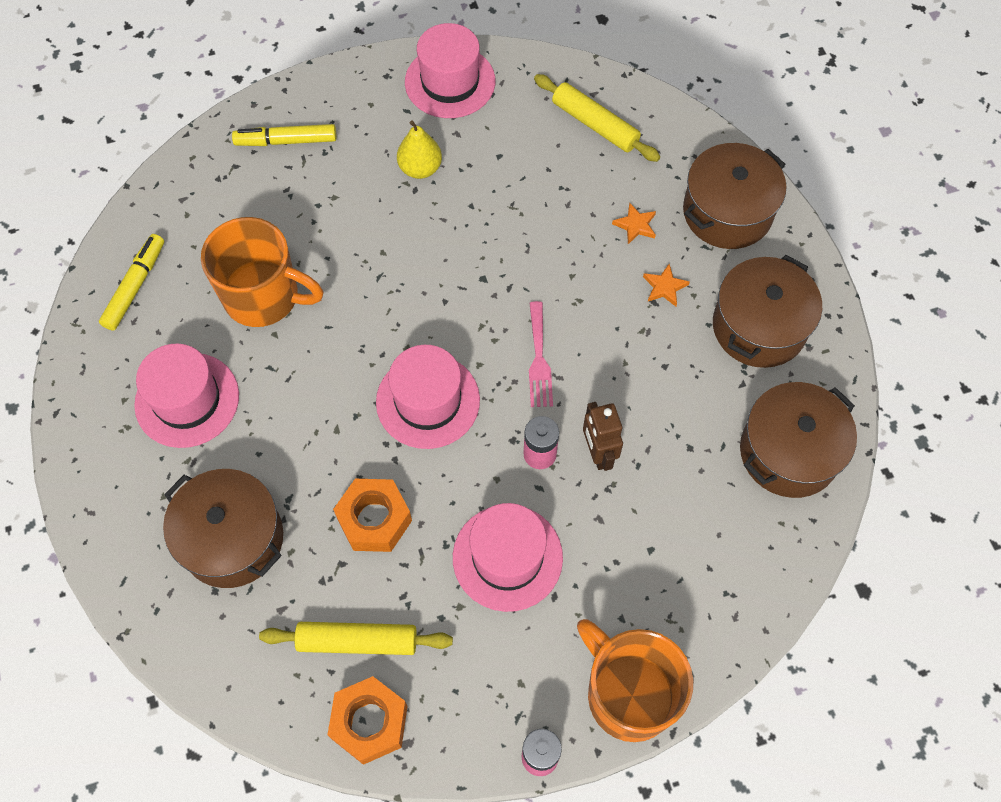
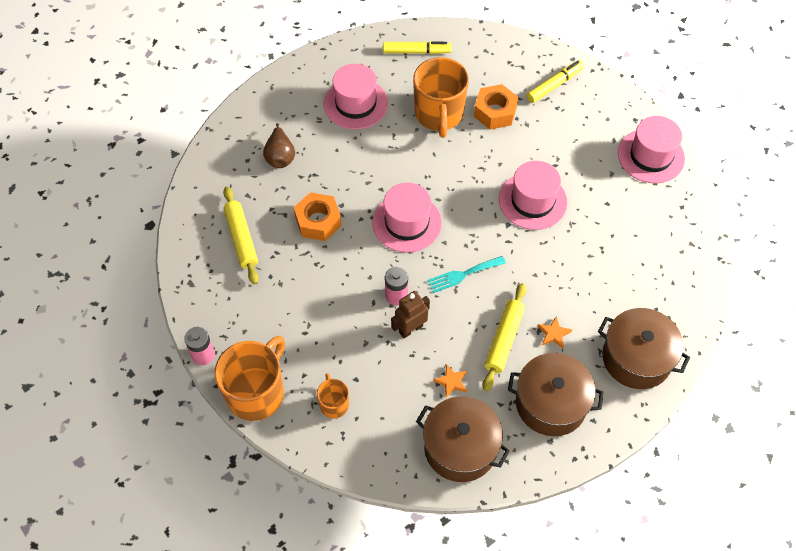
camera: 70 degrees right, 5 degrees down
brown pot [163,469,283,588] -> brown pear [263,123,295,168]
yellow marker [232,124,337,146] -> yellow marker turned 75 degrees clockwise [527,60,584,103]
orange nut [327,676,407,765] -> orange nut moved to [474,84,518,130]
yellow pear [397,120,442,179] -> none
pink hat [453,503,563,612] -> pink hat moved to [499,161,567,230]
pink fork [529,301,553,407] -> turquoise fork [427,256,506,293]
yellow rolling pin [534,74,660,162] -> yellow rolling pin moved to [483,283,526,391]
orange star [612,203,656,244] -> orange star moved to [433,364,467,398]
none -> orange mug [317,373,349,418]

